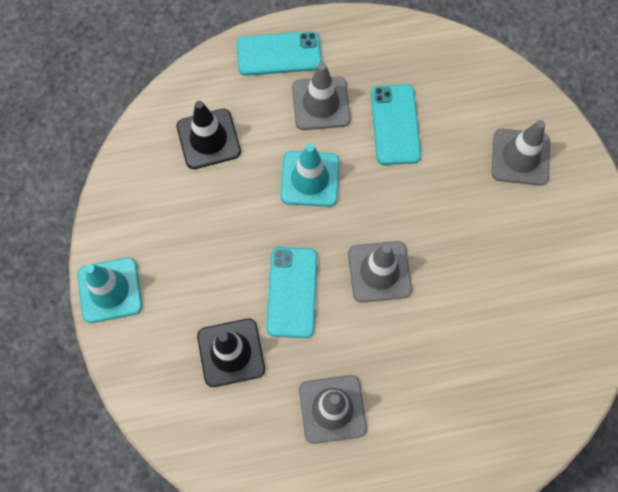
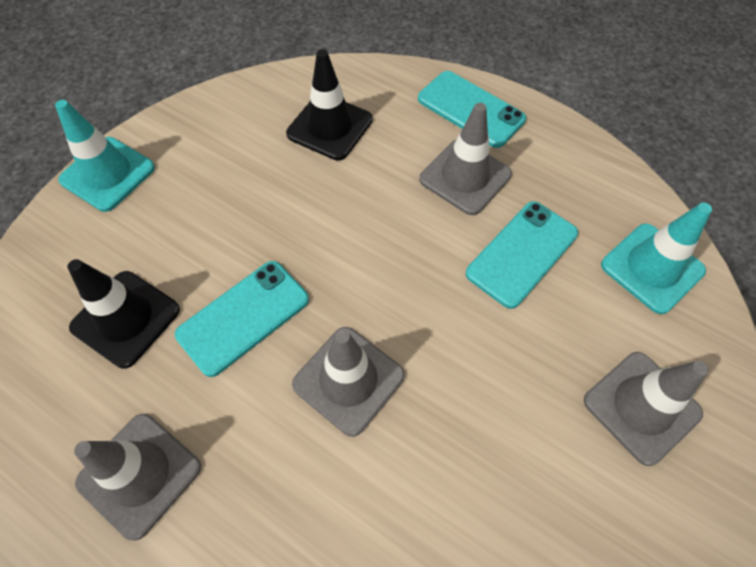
camera: 45 degrees right, 10 degrees down
turquoise traffic cone [280,144,339,207] -> turquoise traffic cone moved to [601,203,712,314]

